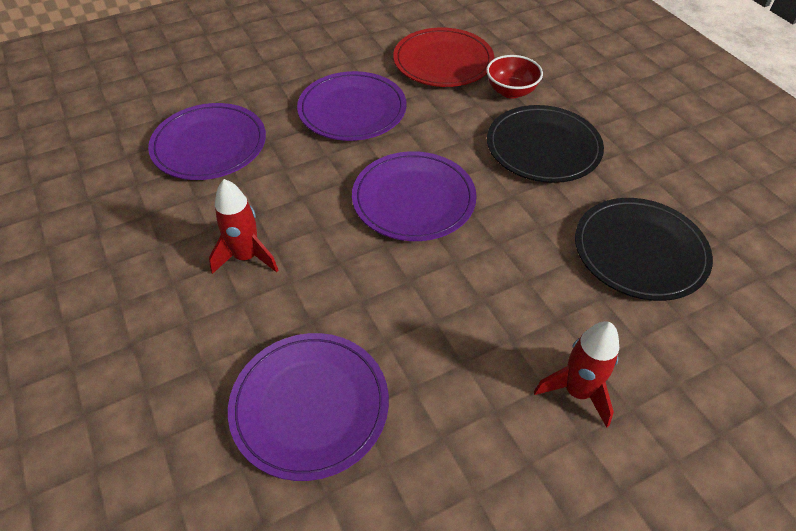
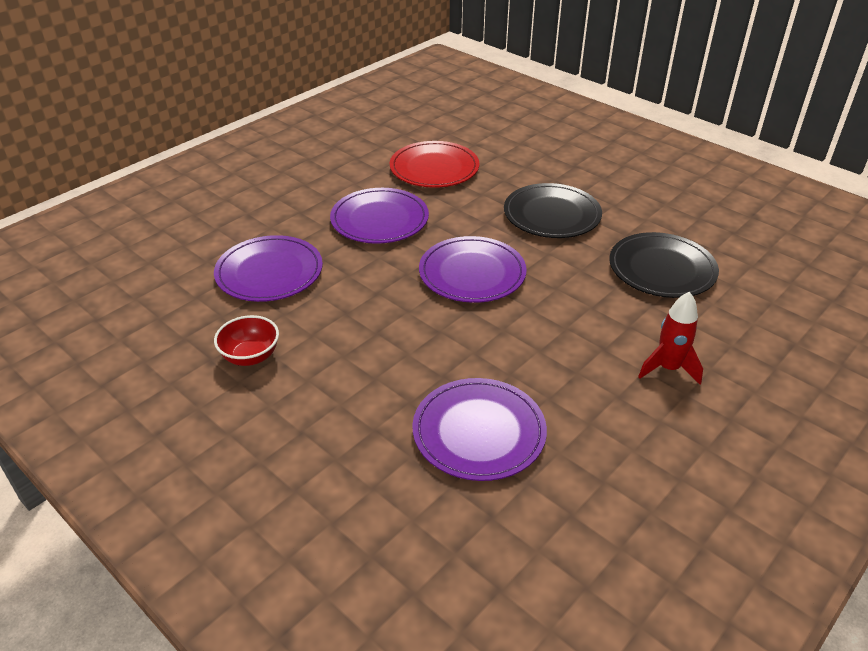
camera: 20 degrees left, 10 degrees down
red rocket [209,179,278,274] -> none
red bowl [486,55,543,99] -> red bowl moved to [214,315,279,366]

